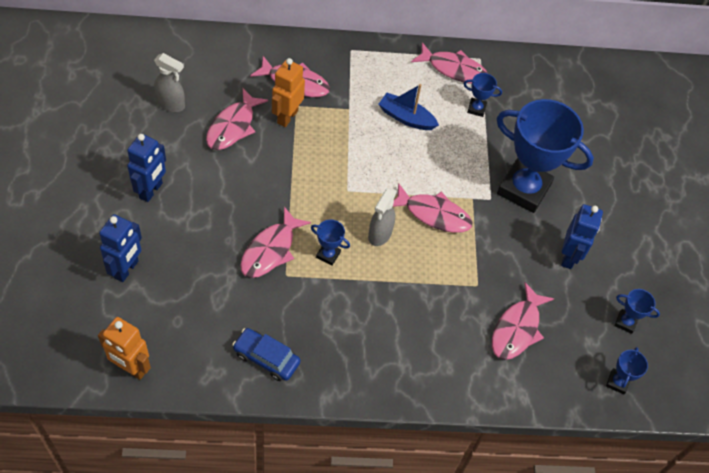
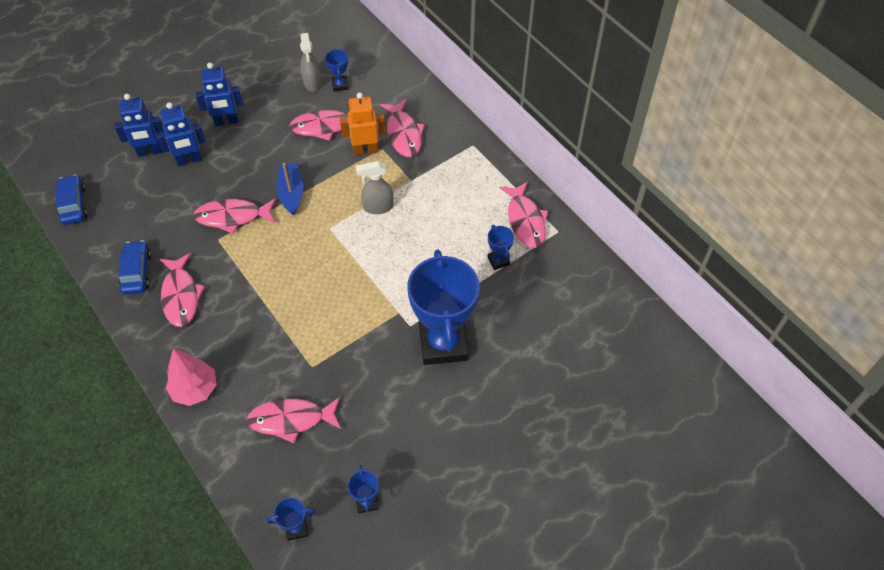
camera: 60 degrees right, 0 degrees up
orange robot [98,317,151,380] -> blue car [55,175,88,225]
blue trophy [311,220,350,266] -> blue trophy moved to [325,49,349,91]
grey spray bottle [368,188,397,246] -> grey spray bottle moved to [356,161,394,214]
blue boat [379,84,439,130] -> blue boat moved to [276,163,304,216]
pink fish [393,183,472,233] -> pink fish moved to [160,253,205,327]
blue robot [561,204,603,269] -> blue robot moved to [156,102,206,166]
none -> pink tree [166,349,217,406]

